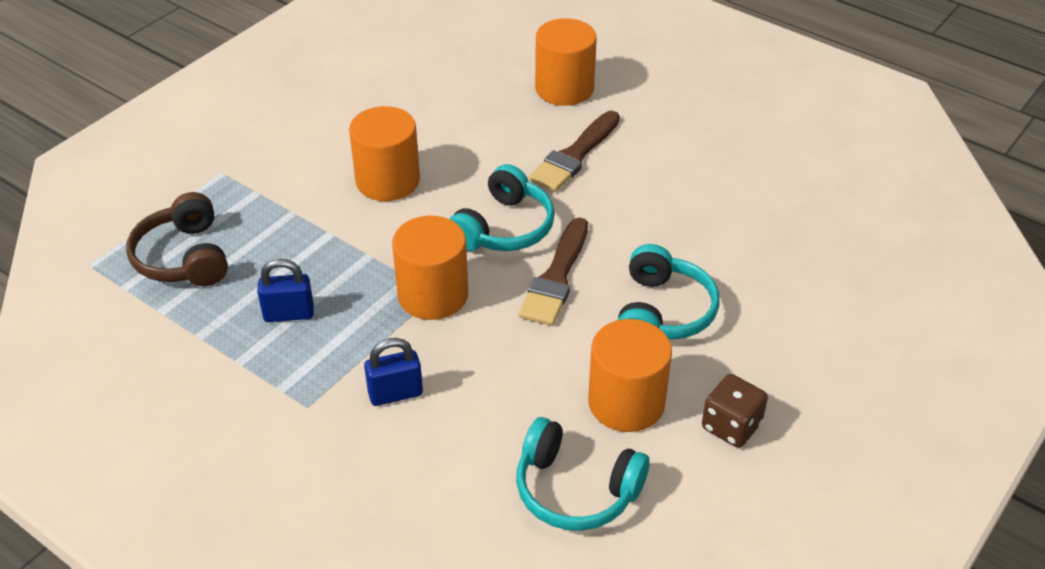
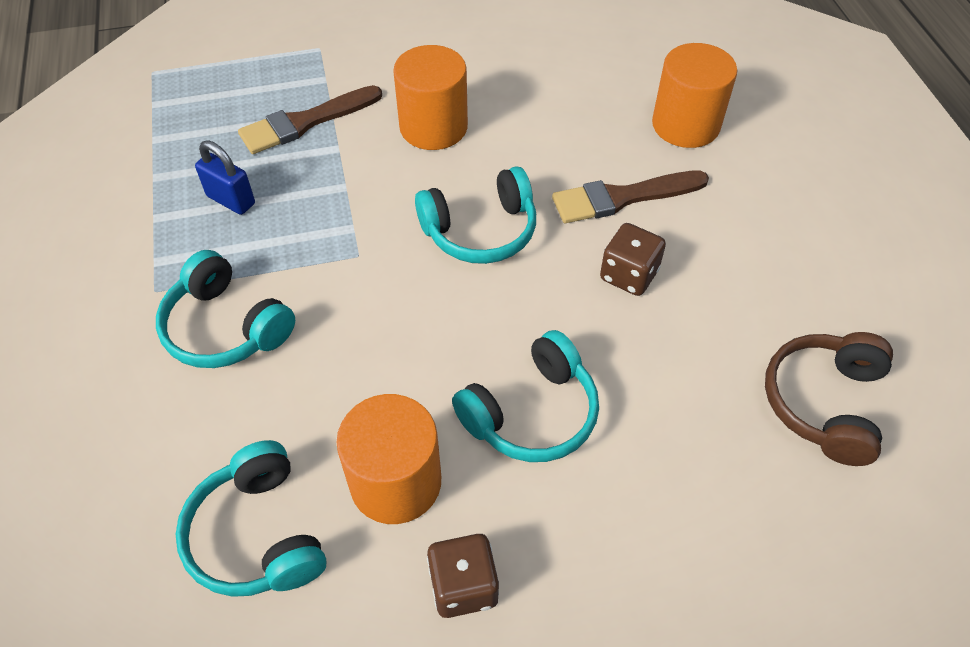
camera: 40 degrees right, 10 degrees up
brown headphones [126,192,228,286] -> brown headphones moved to [765,332,893,466]
blue padlock [364,338,423,406] -> turquoise headphones [156,250,295,368]
orange cylinder [392,216,468,320] -> none
brown brush [519,217,588,326] -> brown brush moved to [238,85,382,154]
none -> brown dice [600,223,666,296]

